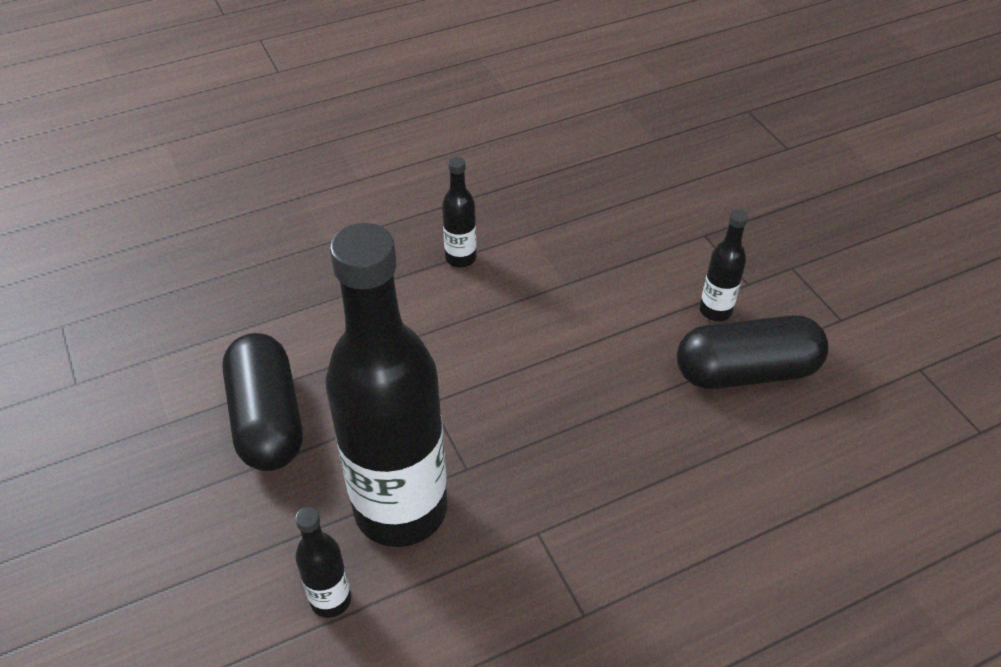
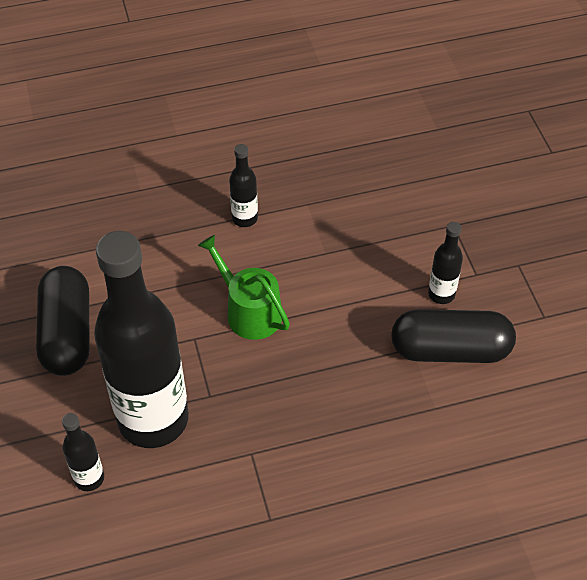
camera: 10 degrees right, 5 degrees up
none -> green watering can [198,235,290,340]

